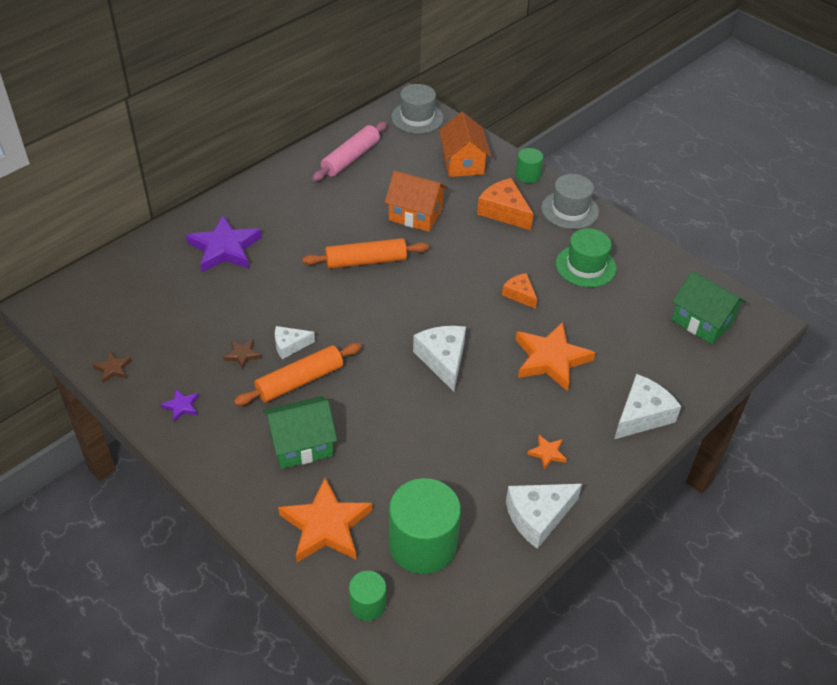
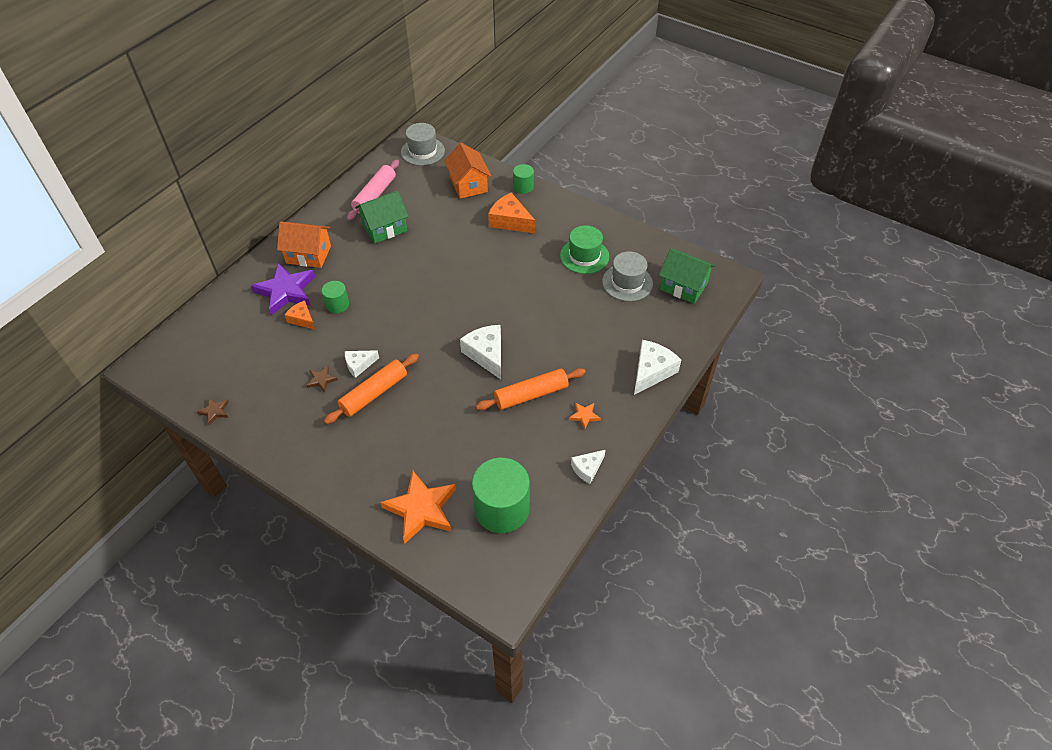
camera: 10 degrees left, 5 degrees up
purple star [160,389,199,422] -> none
green house [263,396,337,469] -> green house moved to [355,191,409,243]
orange rolling pin [302,238,429,269] -> orange rolling pin moved to [476,368,586,410]
green cylinder [349,571,386,621] -> green cylinder moved to [321,281,349,313]
orange house [385,171,448,232] -> orange house moved to [277,221,331,268]
orange cheese [502,273,537,309] -> orange cheese moved to [285,301,315,330]
white cheese [506,484,582,549] -> white cheese [571,450,606,484], size x0.60
orange star [515,322,595,391] -> none
grey hat [542,174,599,229] -> grey hat moved to [602,251,653,301]

